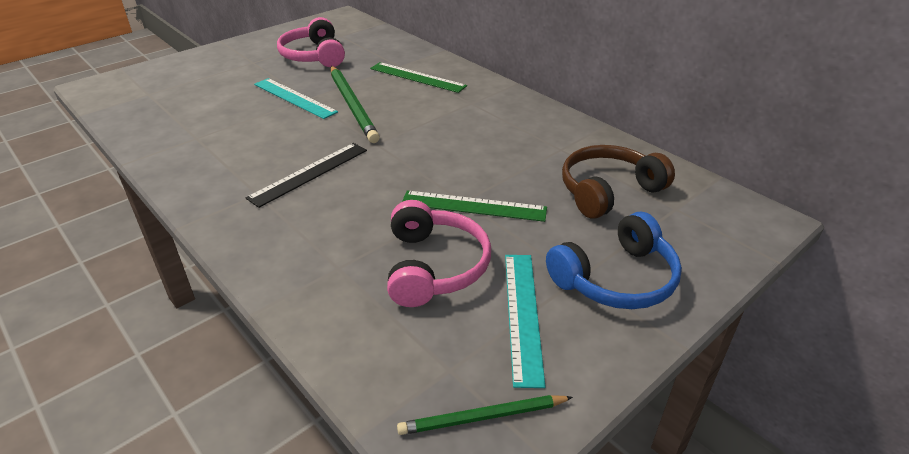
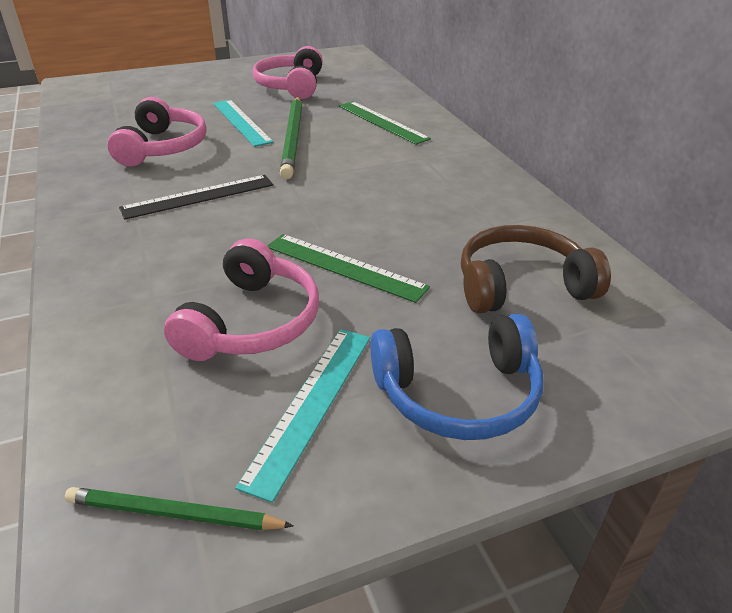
camera: 20 degrees right, 0 degrees up
none -> pink headphones [107,97,207,167]

